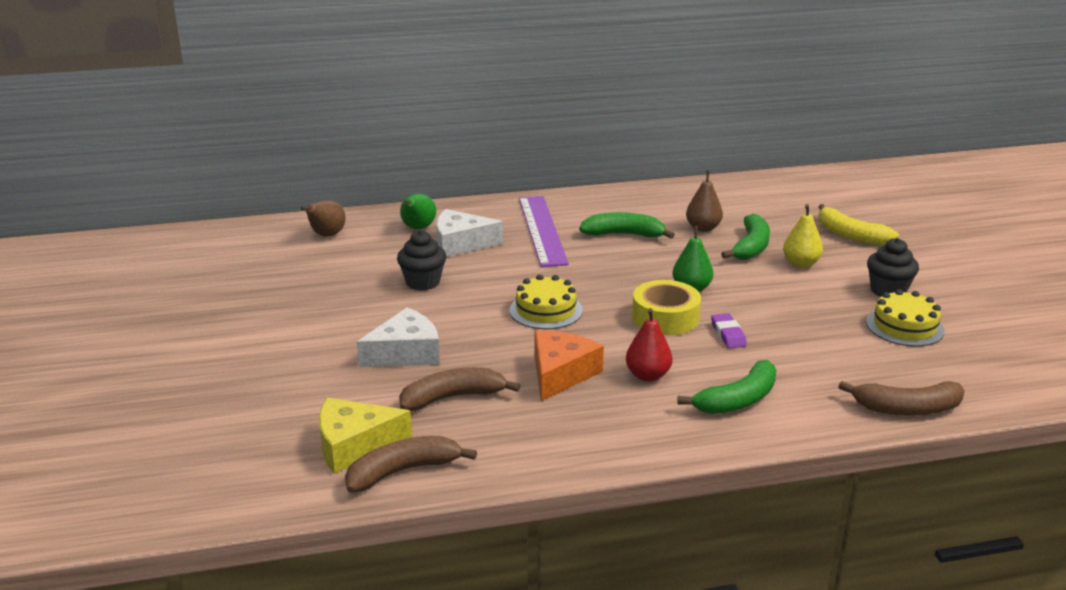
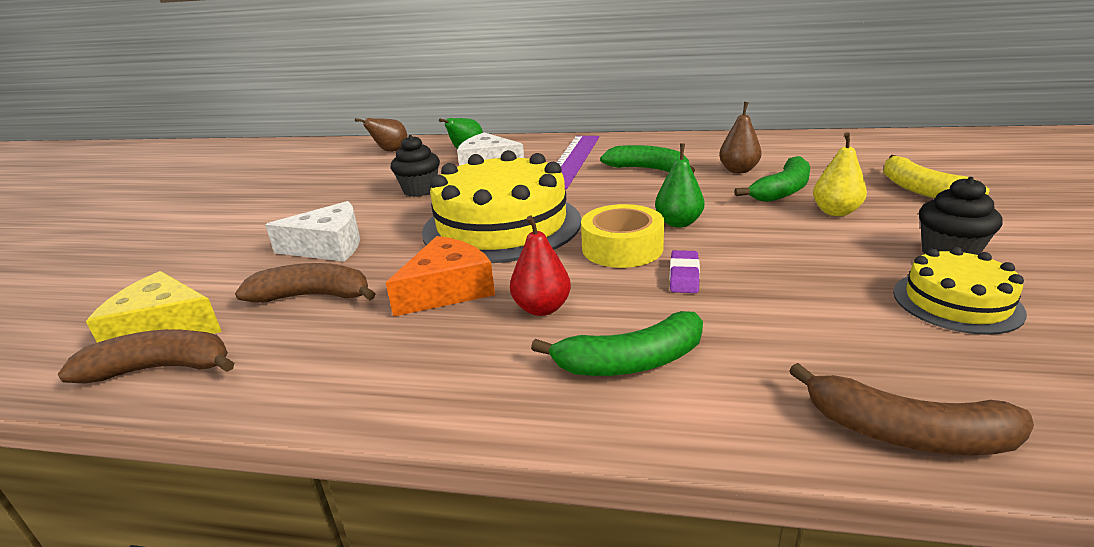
camera: 25 degrees right, 0 degrees up
yellow cake [510,274,583,329] -> yellow cake [422,150,581,263], size x1.98

